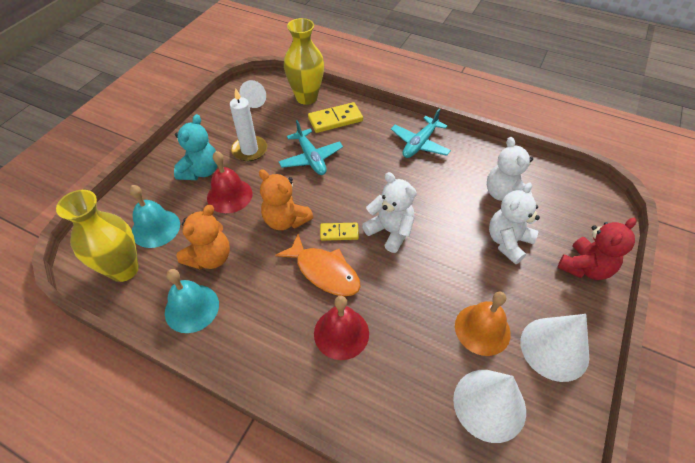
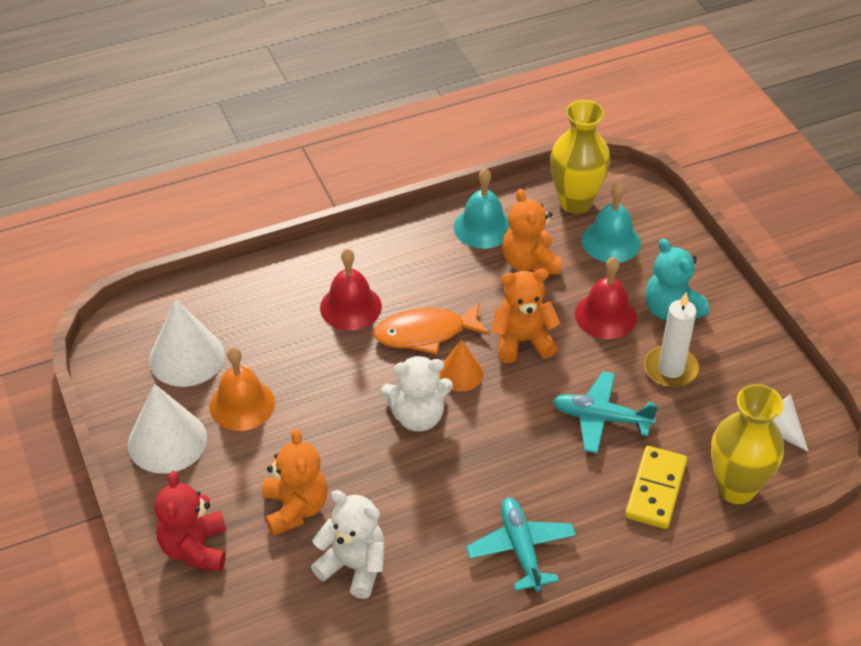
camera: 130 degrees right, 5 degrees down
yellow domino [320,223,359,241] -> orange cone [439,340,483,392]
white teddy bear [489,182,540,264] -> orange teddy bear [262,429,327,536]

